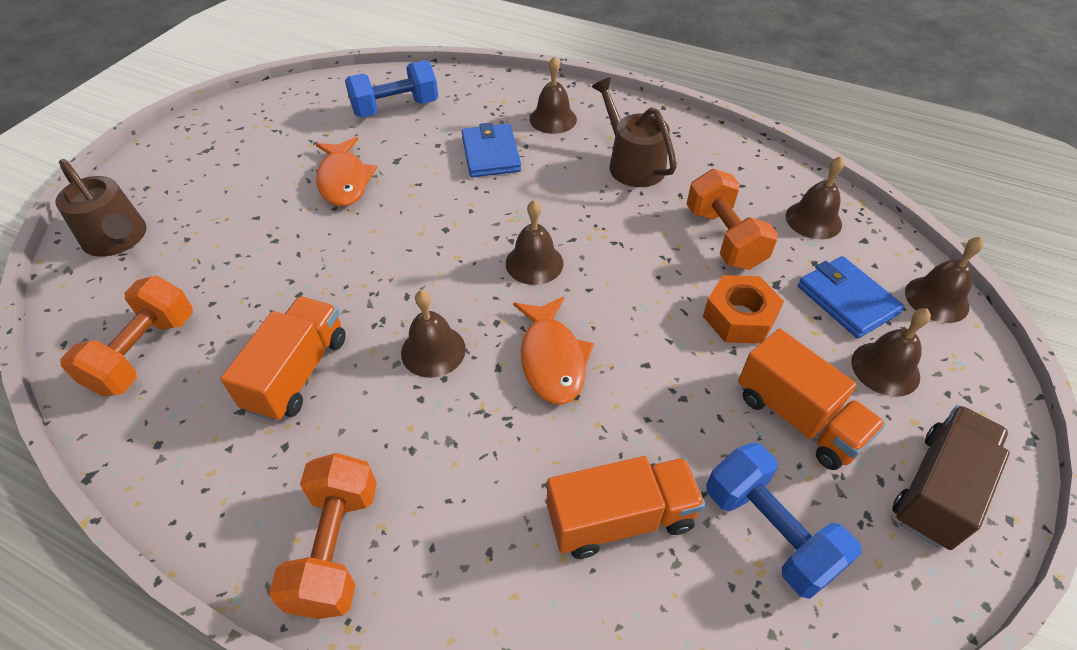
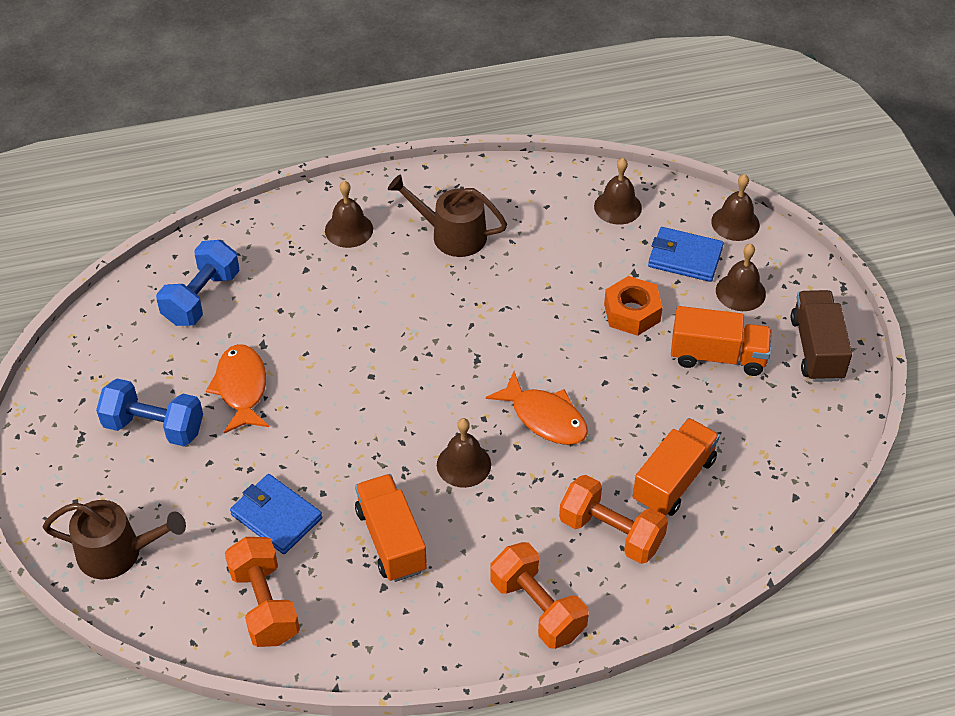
camera: 40 degrees left, 0 degrees up
orange fish [316,137,377,206] -> orange fish turned 135 degrees counterclockwise [206,344,269,433]
blue wallet [462,122,521,177] -> blue wallet moved to [230,474,322,554]
brown bell [506,200,563,285] -> none
orange dumbbell [686,169,778,270] -> orange dumbbell moved to [559,475,668,564]
blue dumbbell [706,443,862,599] -> blue dumbbell moved to [96,378,203,446]

